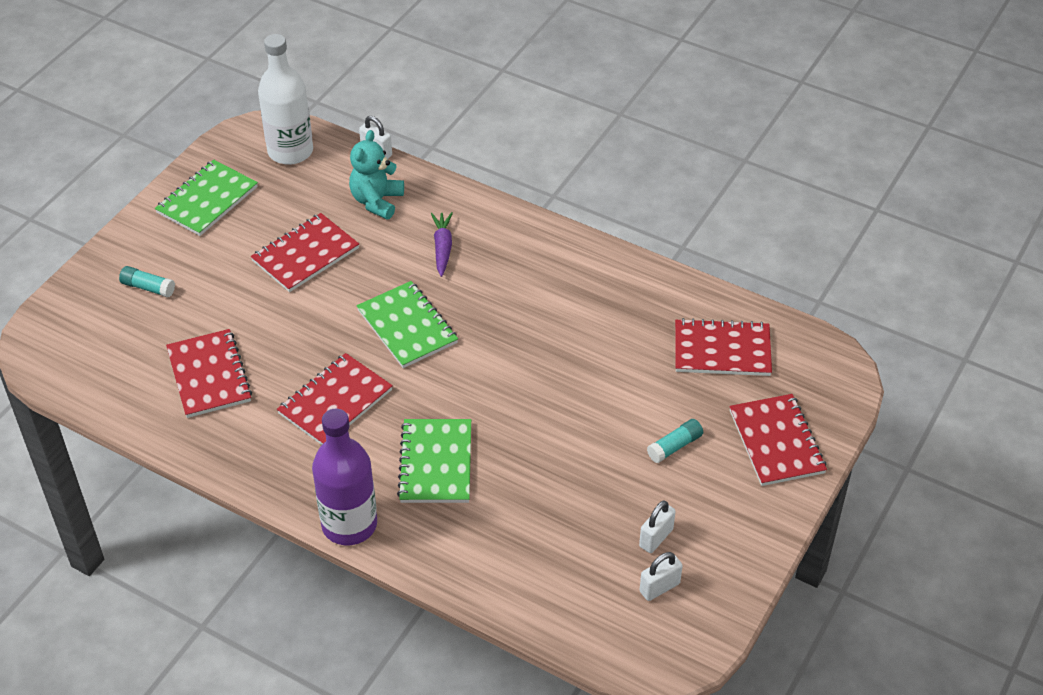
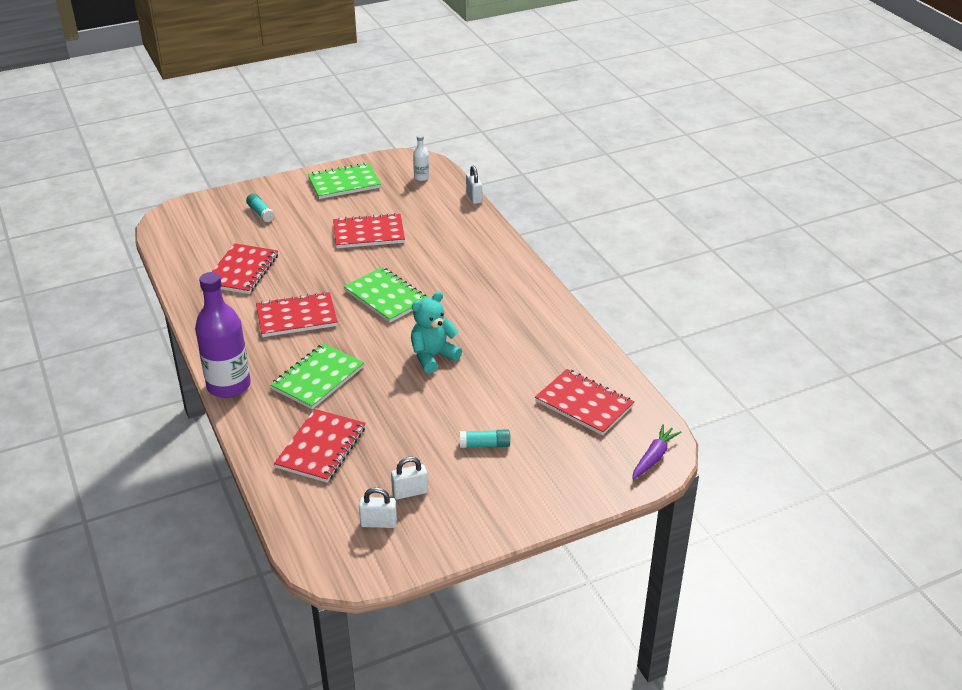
camera: 35 degrees right, 10 degrees down
white bottle [258,34,313,165] -> white bottle [413,135,429,181], size x0.44
turquoise teddy bear [349,130,404,219] -> turquoise teddy bear moved to [411,291,462,373]
green notebook [357,281,458,368] -> green notebook turned 45 degrees counterclockwise [344,267,428,323]
purple carrot [431,212,453,277] -> purple carrot moved to [632,424,681,479]
red notebook [729,394,827,486] -> red notebook moved to [274,409,366,483]

